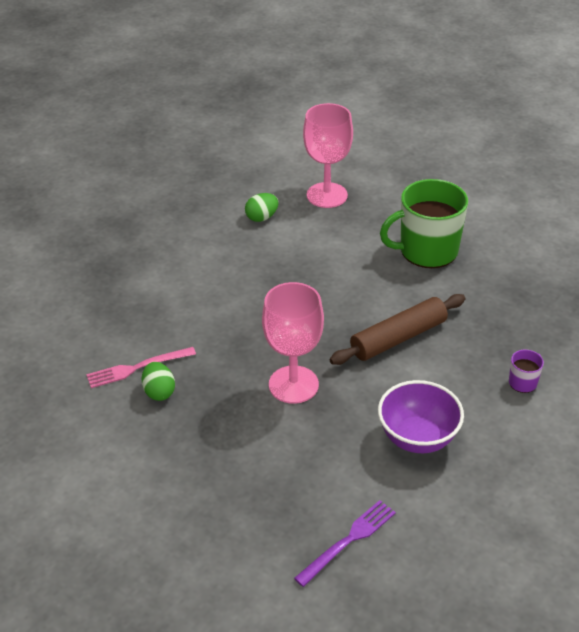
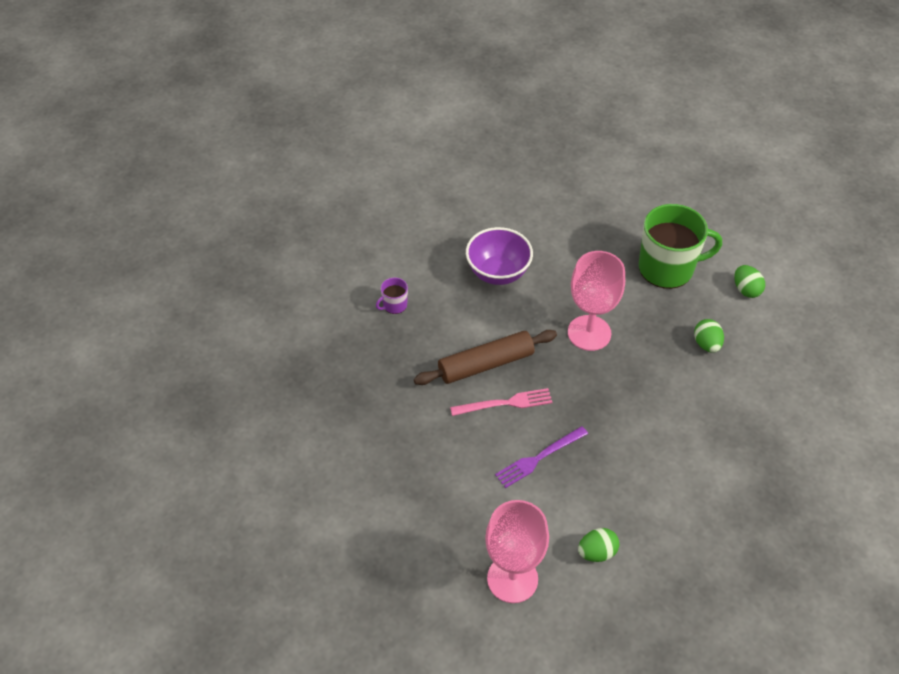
camera: 170 degrees left, 10 degrees up
pink fork [86,347,196,388] -> pink fork moved to [450,388,553,416]
purple fork [294,500,396,587] -> purple fork moved to [495,426,588,488]
green mug [380,179,468,268] -> green mug moved to [639,204,722,289]
none -> green egg [734,265,765,298]

